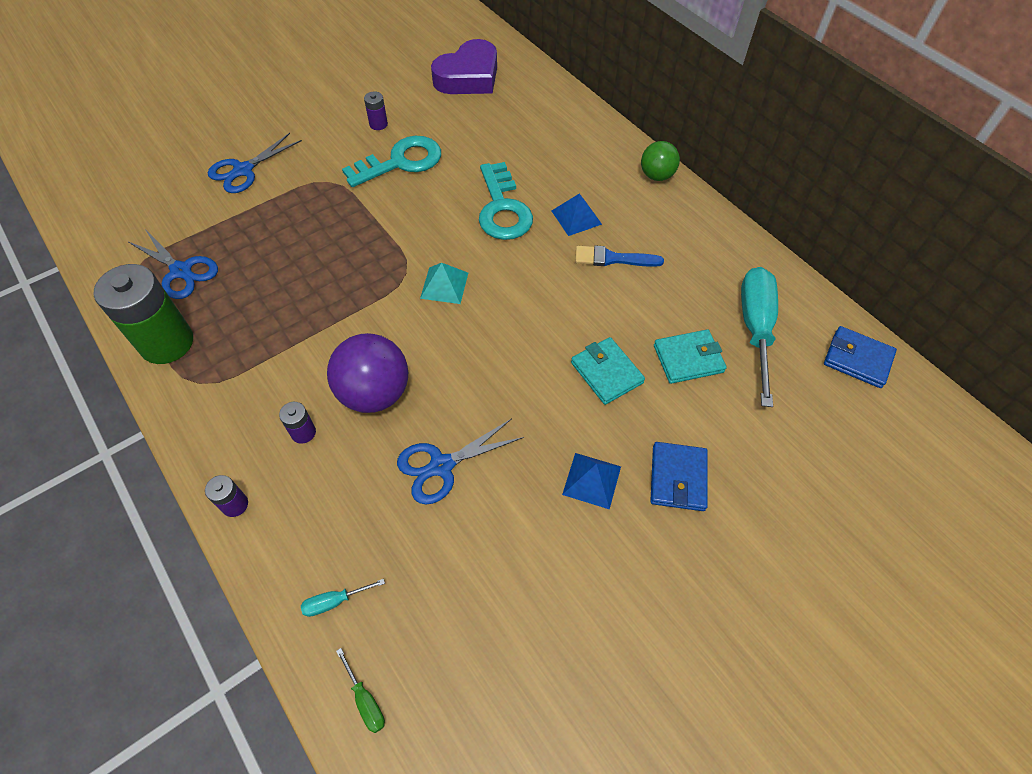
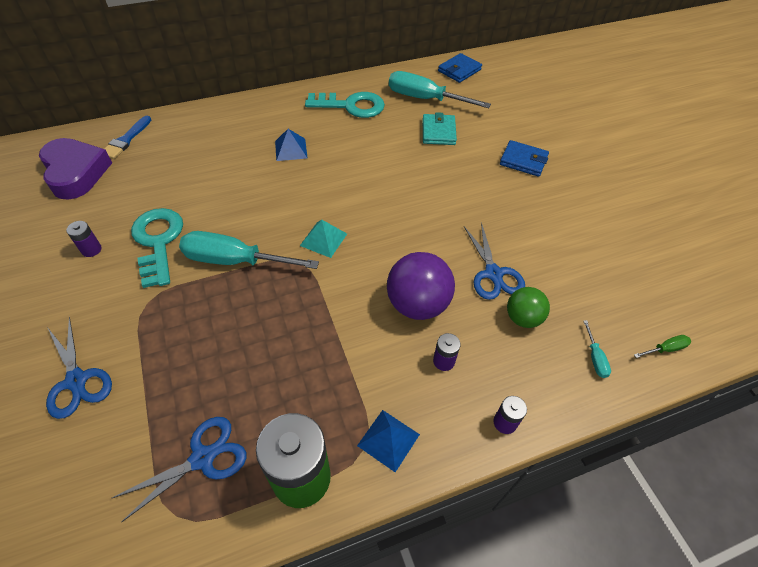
camera: 75 degrees left, 5 degrees down
turquoise key [479,162,533,240] -> turquoise key moved to [305,92,385,118]
blue pyramid [562,453,621,510] -> blue pyramid moved to [357,410,420,472]
turquoise wallet [571,337,645,405] -> none
blue brush [575,245,664,267] -> blue brush moved to [104,116,151,159]
green ball [641,141,680,181] -> green ball moved to [507,287,550,328]
none -> turquoise screwdriver [179,231,319,269]

